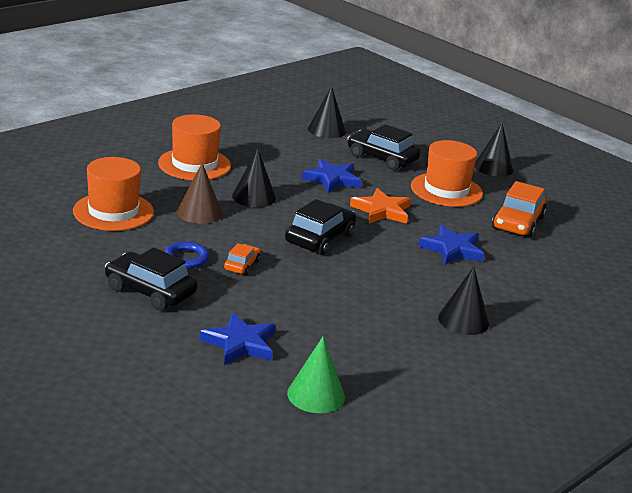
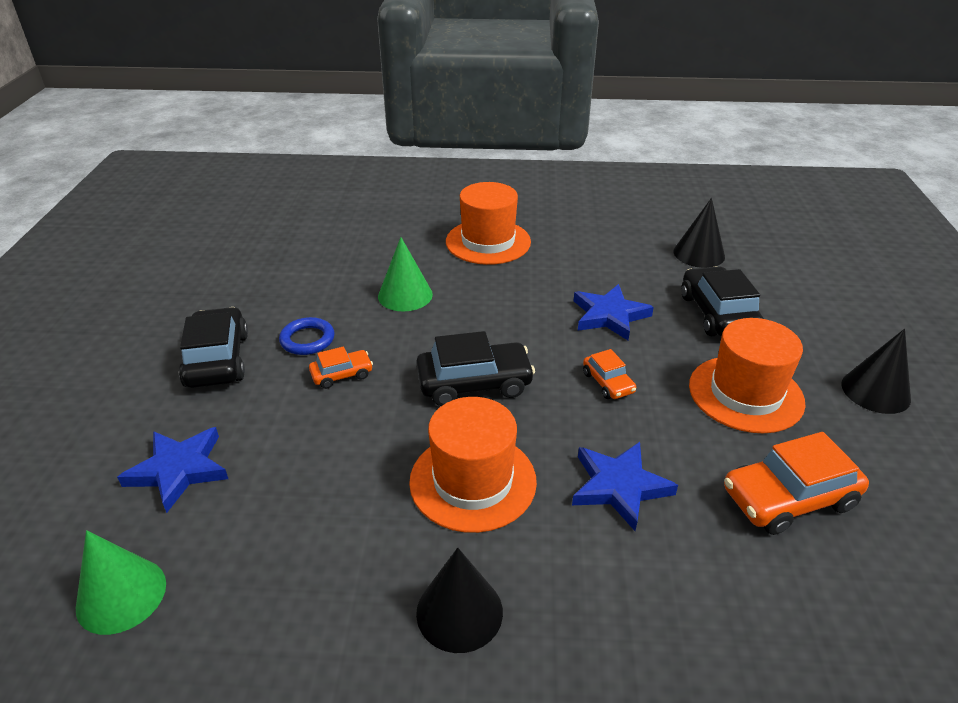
camera: 50 degrees right, 10 degrees up
orange hat [73,157,154,231] -> orange hat moved to [409,397,537,533]
brown cone [177,163,222,224] -> green cone [378,237,433,311]
black cone [232,148,276,207] -> none
orange star [350,188,411,224] -> orange car [583,349,636,399]

